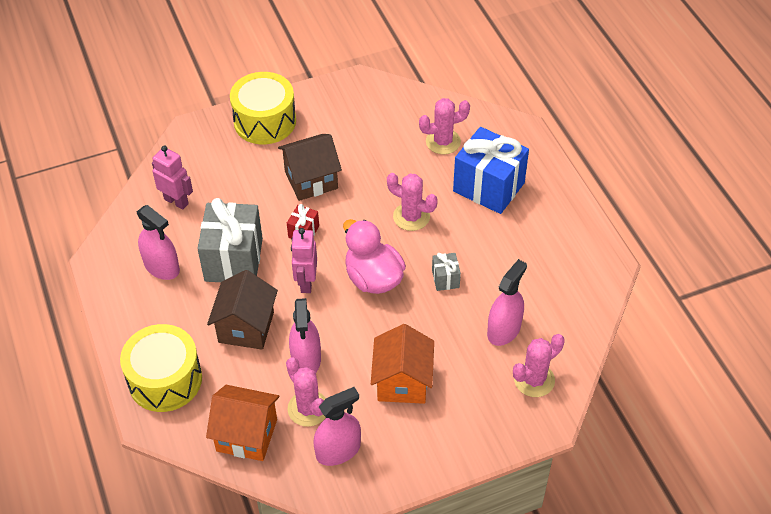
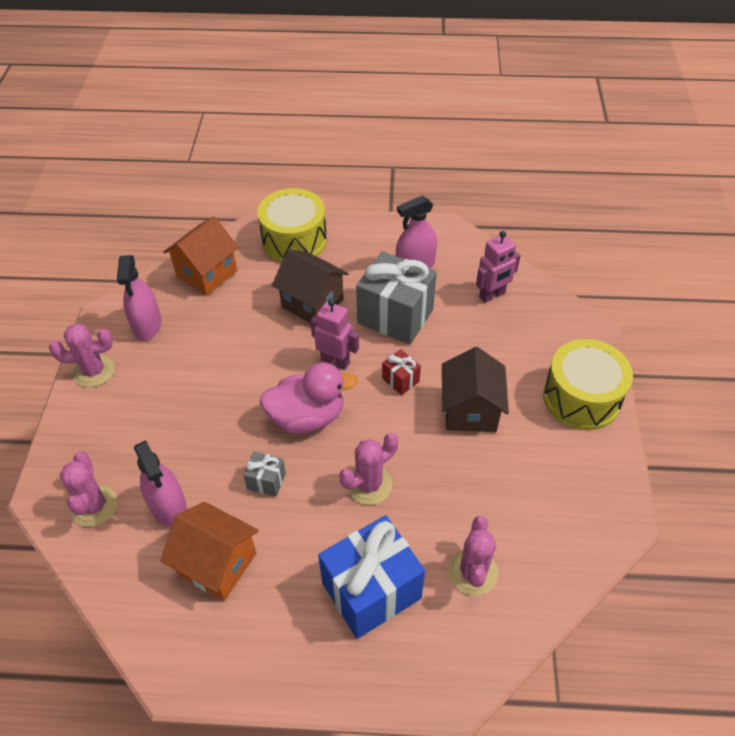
camera: 115 degrees right, 0 degrees up
pink cactus [286,357,326,427] -> pink cactus moved to [49,323,115,387]
pink spray bottle [289,298,321,372] -> none
orange house [371,324,434,404] -> orange house moved to [160,502,259,601]

